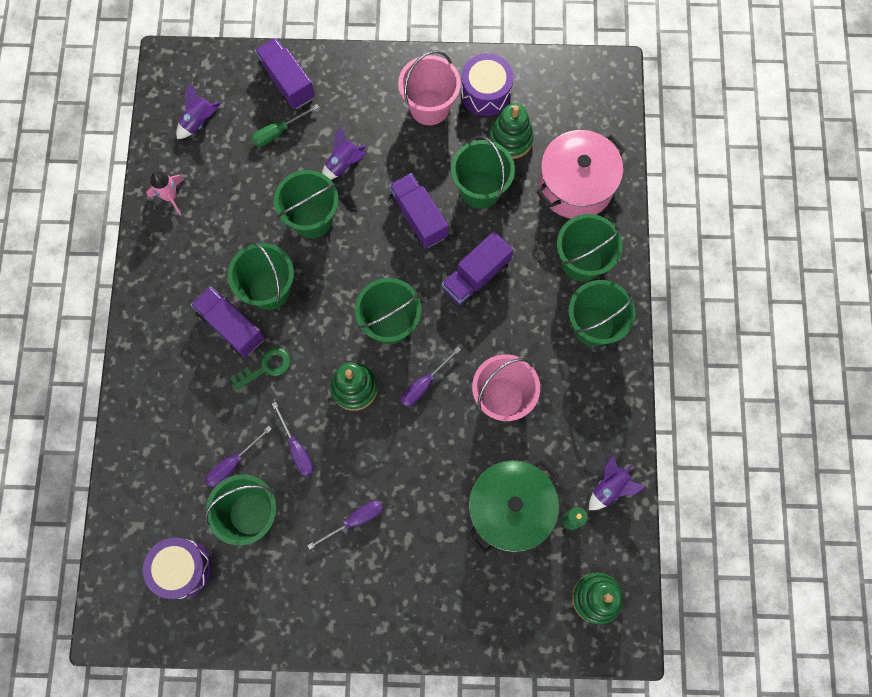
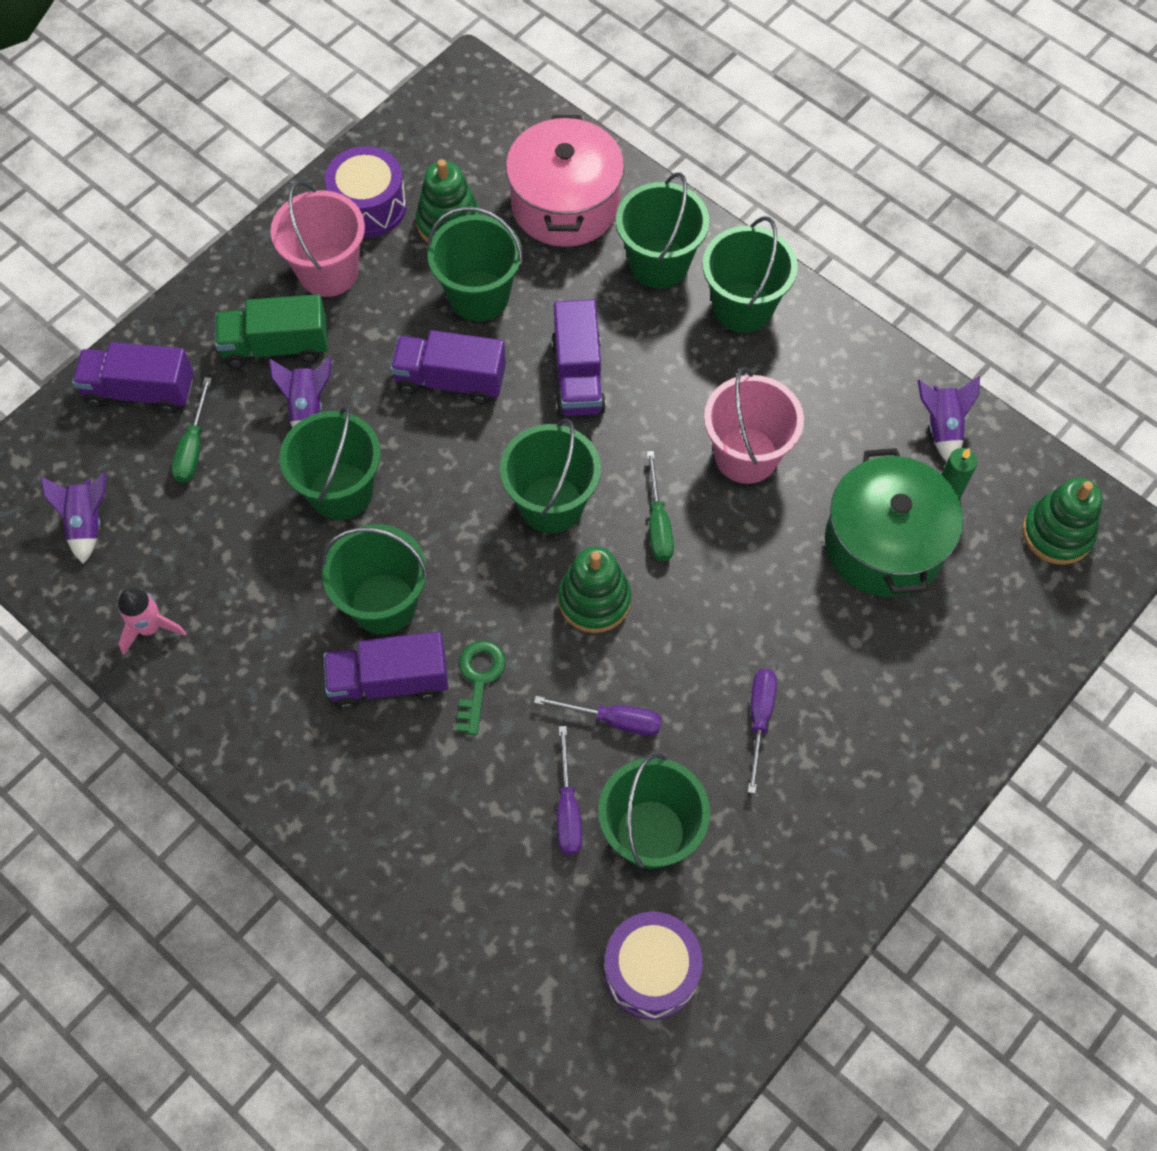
camera: 50 degrees left, 10 degrees down
purple screwdriver [400,347,461,407] -> green screwdriver [647,451,674,561]
none -> green truck [215,294,328,368]

